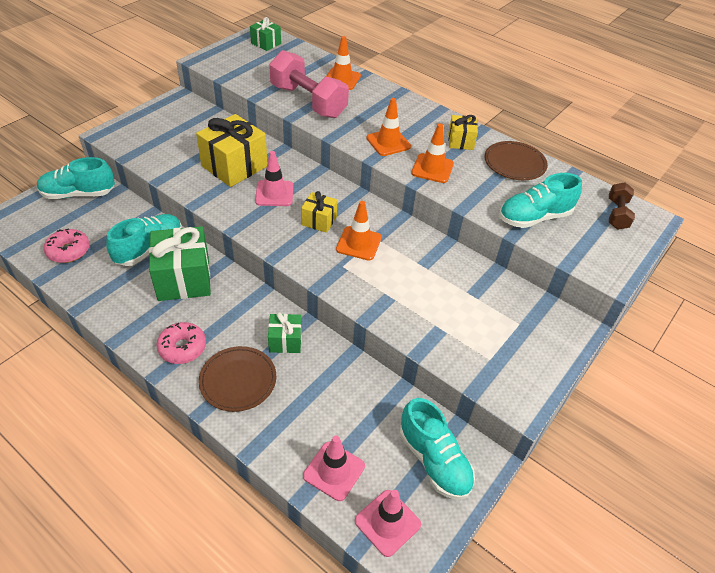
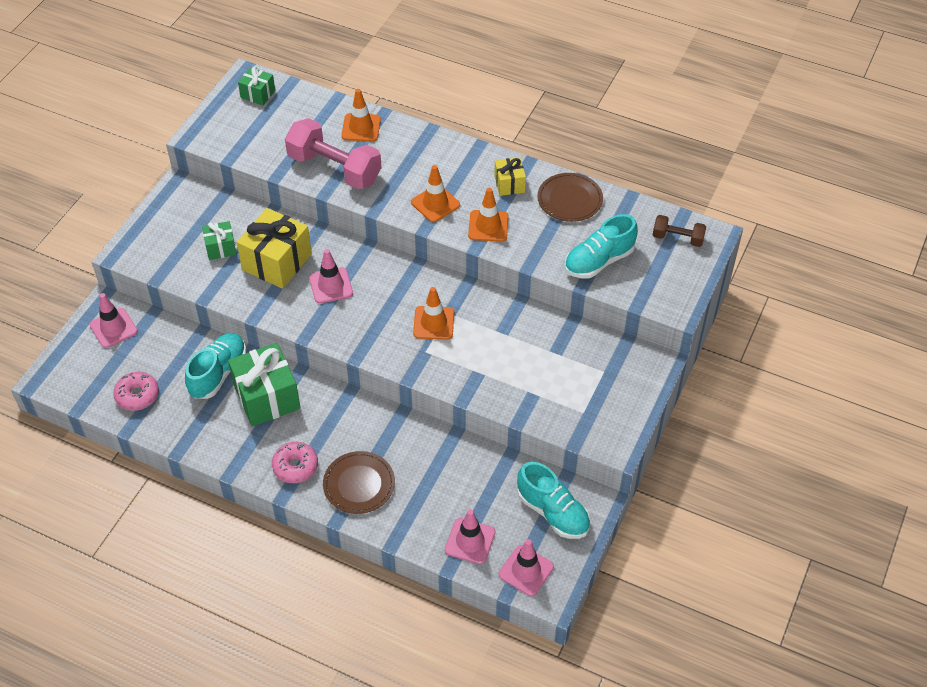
camera: 10 degrees left, 5 degrees up
turquoise shoe [37,157,115,199] -> pink traffic cone [89,293,138,348]
green gift [268,312,302,353] -> green gift moved to [202,221,237,260]
yellow gift [301,191,338,233] -> none
brown dumbbell [609,182,635,229] -> brown dumbbell turned 75 degrees counterclockwise [653,215,706,247]

